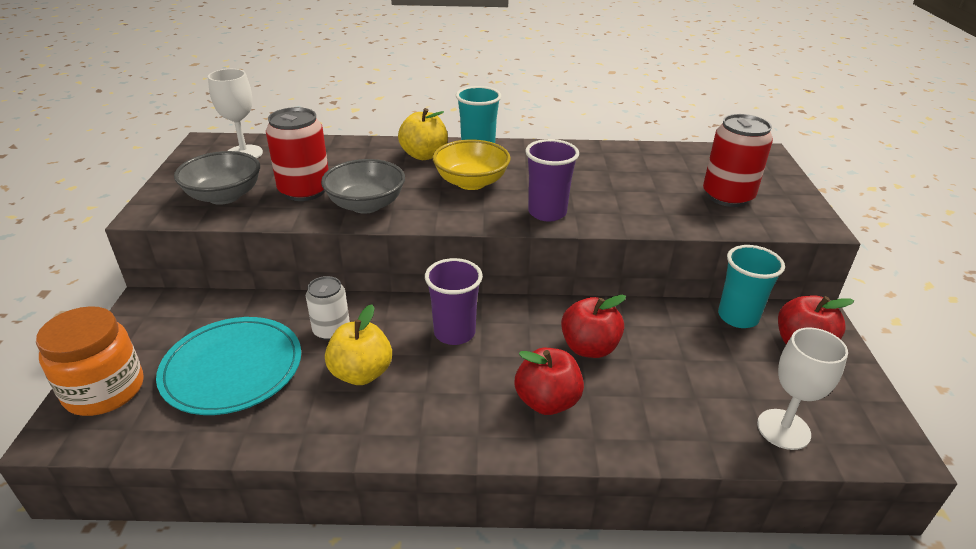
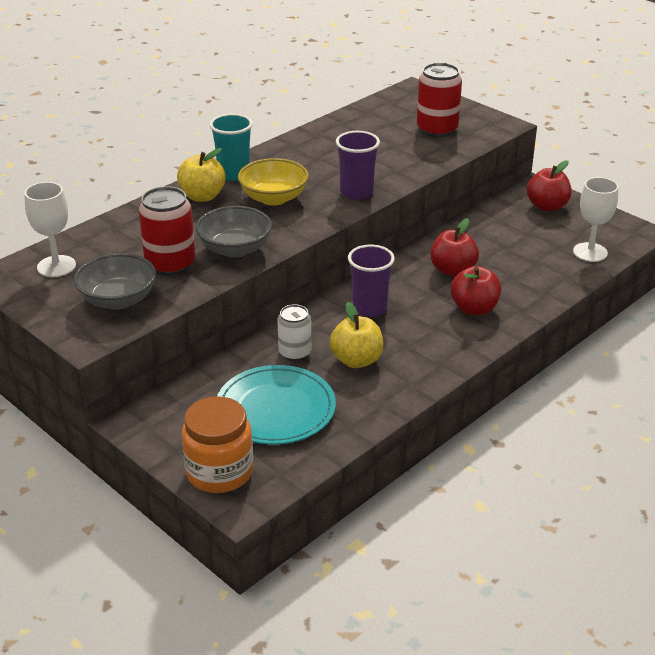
camera: 45 degrees left, 0 degrees up
turquoise cup [718,245,785,328] -> none

